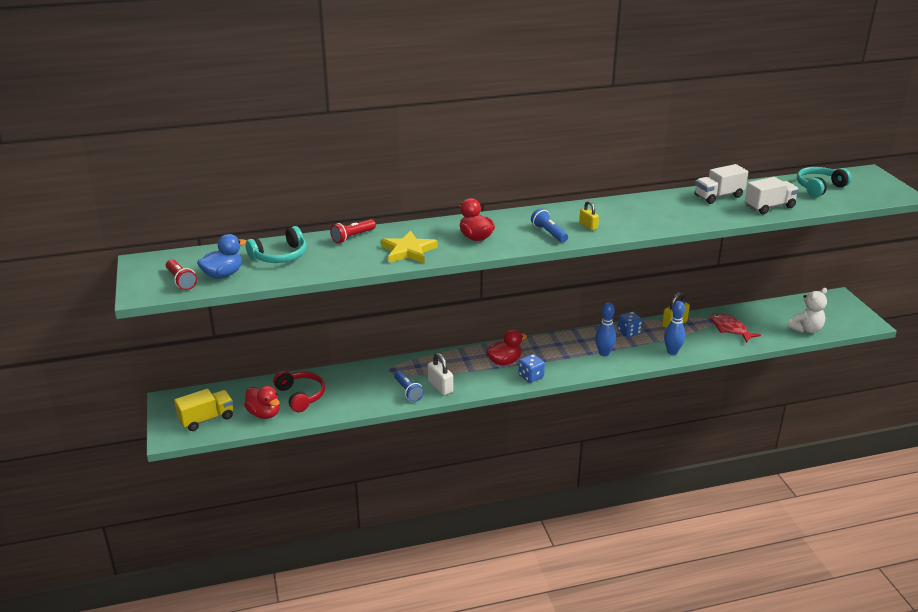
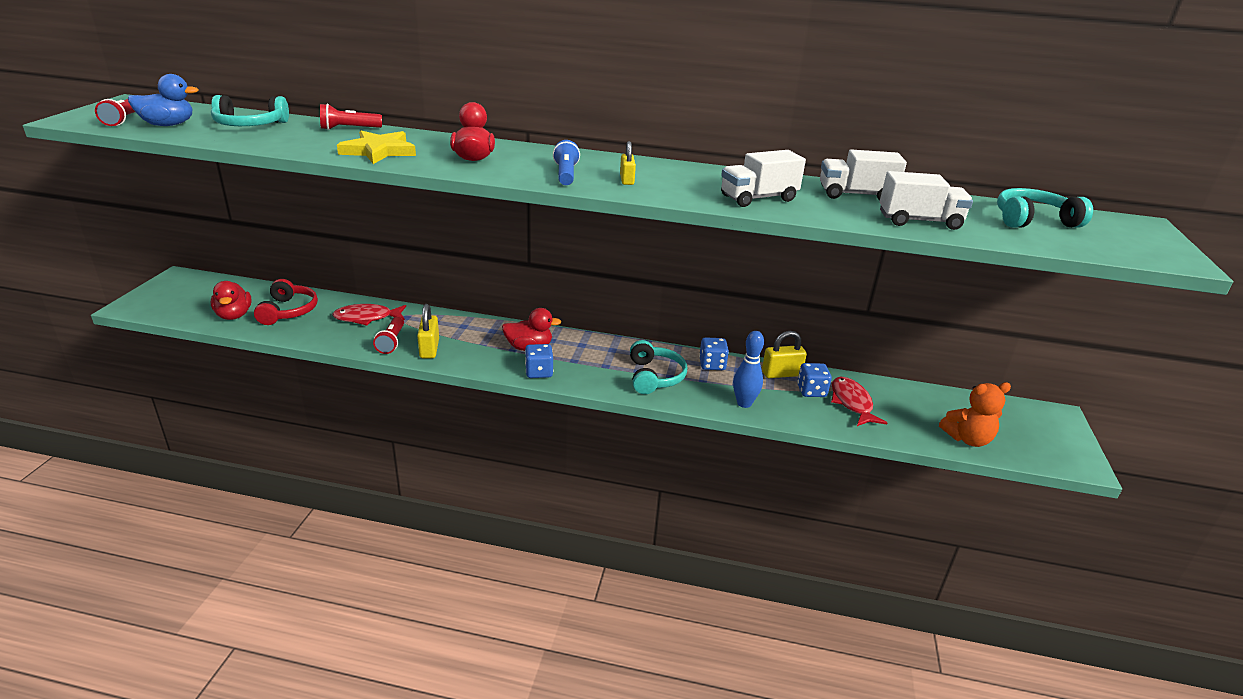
camera: 25 degrees right, 0 degrees up
yellow truck [174,389,233,431] -> none
blue flashlight [394,371,424,402] -> red flashlight [373,317,404,354]
white padlock [428,353,453,395] -> yellow padlock [417,304,439,358]
blue bowling pin [595,302,616,356] -> turquoise headphones [630,340,687,394]
white teddy bear [787,288,827,333] -> orange teddy bear [939,382,1011,447]
none -> red fish [332,304,406,326]
none -> white truck [721,150,806,207]
none -> blue dice [797,363,832,397]

